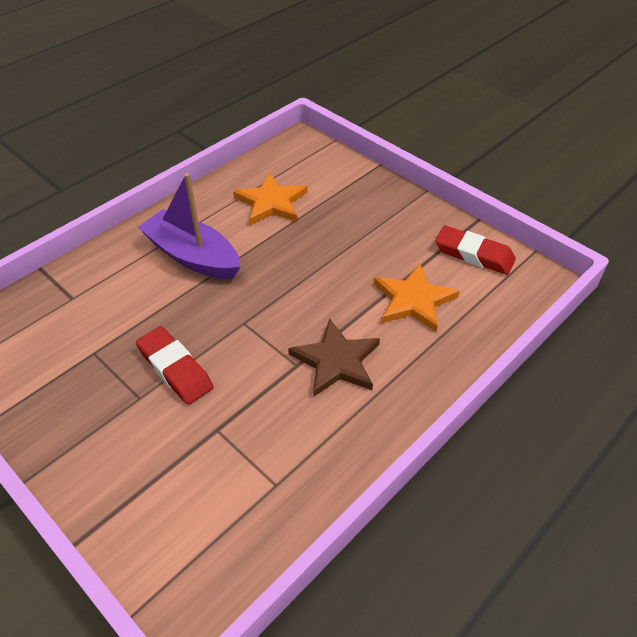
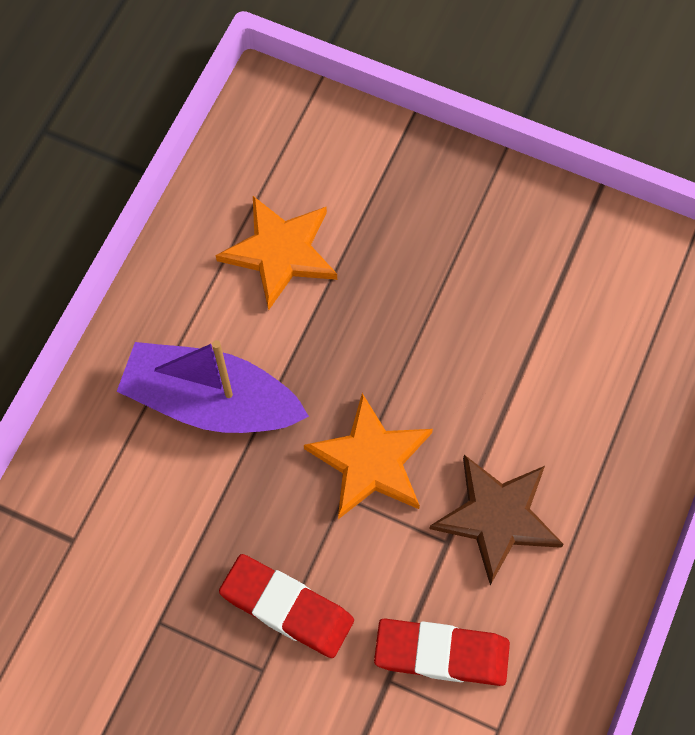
camera: 20 degrees left, 20 degrees up
orange star [374,264,459,332] -> orange star moved to [304,393,433,519]
red eraser [435,225,516,275] -> red eraser moved to [374,619,510,686]

